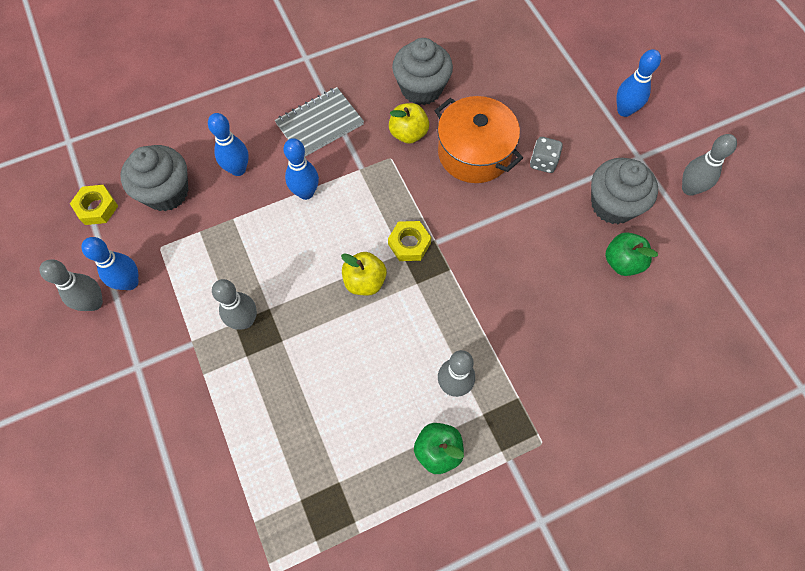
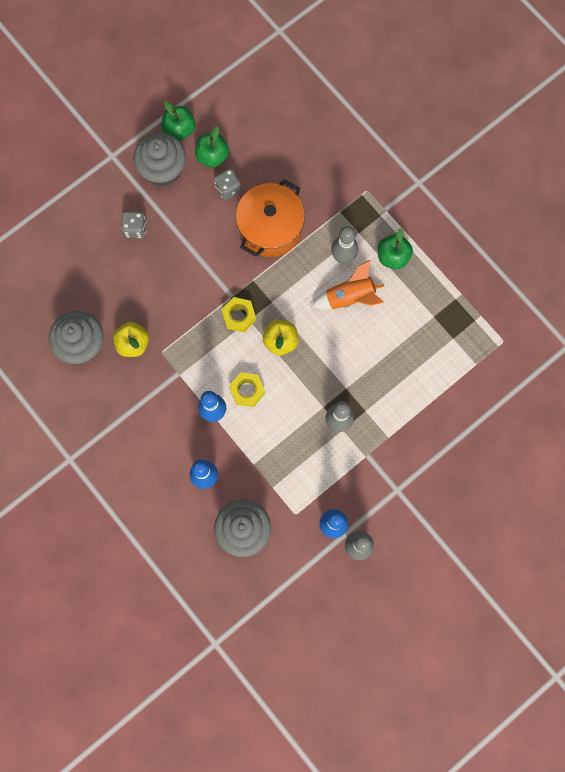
camera: 105 degrees left, 10 degrees up
yellow nut [70,185,118,225] -> yellow nut moved to [229,372,265,407]
grey notebook [275,87,364,157] -> none
orange pot [434,96,523,183] -> orange pot moved to [236,179,305,257]
blue bowling pin [616,49,661,117] -> none
grey bowling pin [682,134,737,196] -> none
none -> green apple [161,101,196,140]
none -> grey dice [214,168,242,200]
none -> orange rocket [312,260,384,309]

